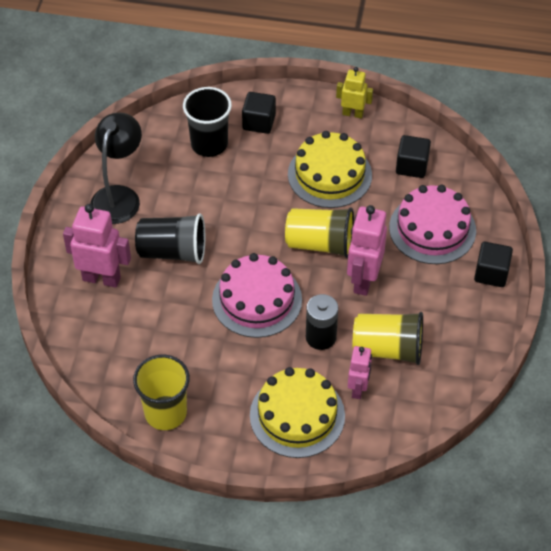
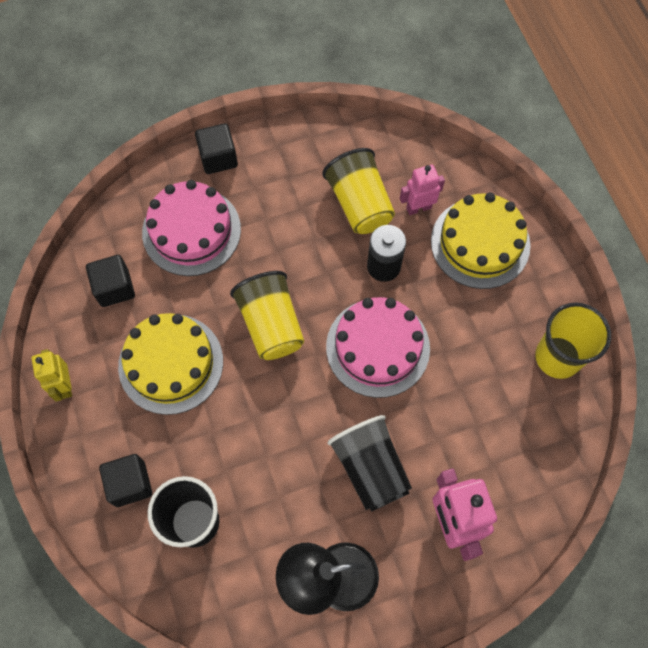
camera: 120 degrees left, 15 degrees up
pink robot [347,205,387,296] -> none

